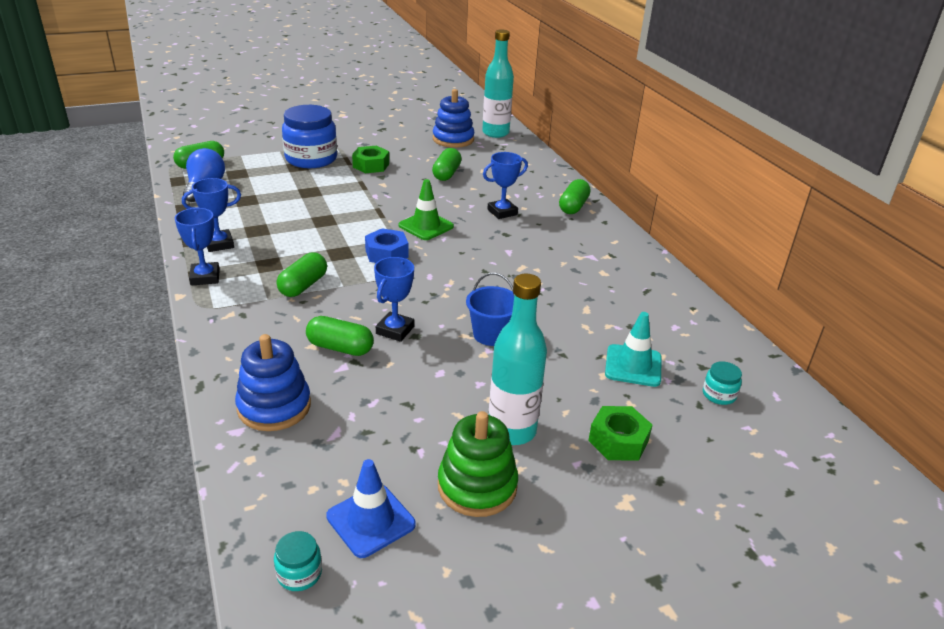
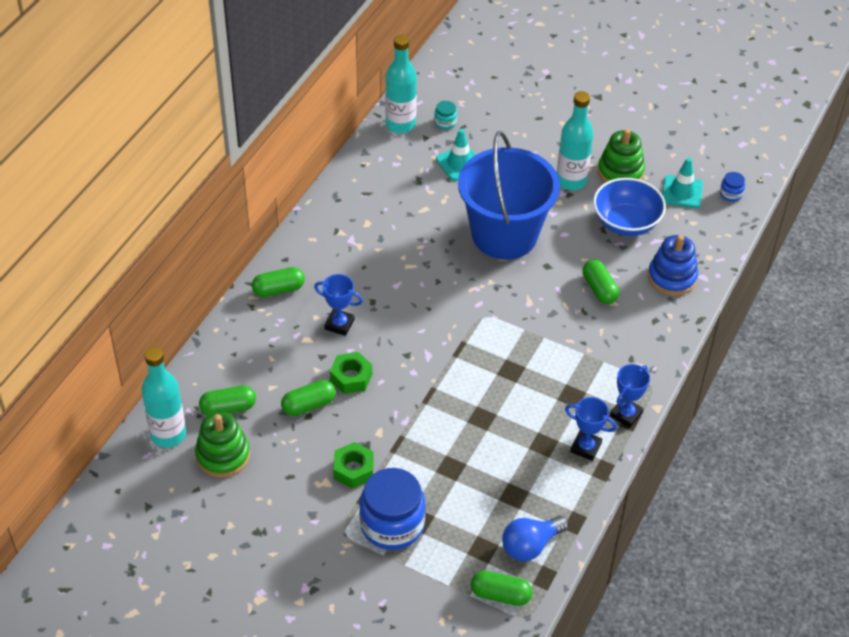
camera: 130 degrees left, 15 degrees up
turquoise jar [274,531,322,591] -> blue jar [720,172,745,202]
green capsule [277,252,327,297] -> green capsule moved to [199,385,256,416]
blue traffic cone [326,459,416,558] -> turquoise traffic cone [662,158,703,208]
blue nut [365,228,408,263] -> none
blue trophy [374,257,414,342] -> none
green traffic cone [399,179,454,240] -> none
blue stacking toy [433,89,474,148] -> green stacking toy [195,412,250,478]
blue bucket [466,273,514,346] -> blue bucket [458,131,560,259], size x2.39
green nut [588,406,652,461] -> green nut moved to [330,352,372,394]
none -> turquoise bottle [385,34,417,133]
none -> blue bowl [593,178,666,236]

